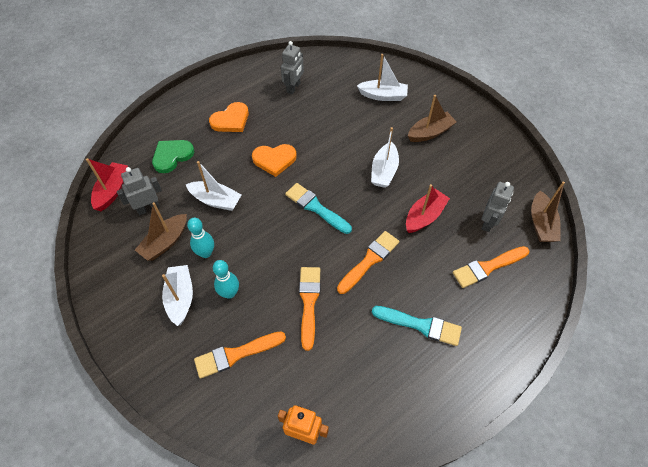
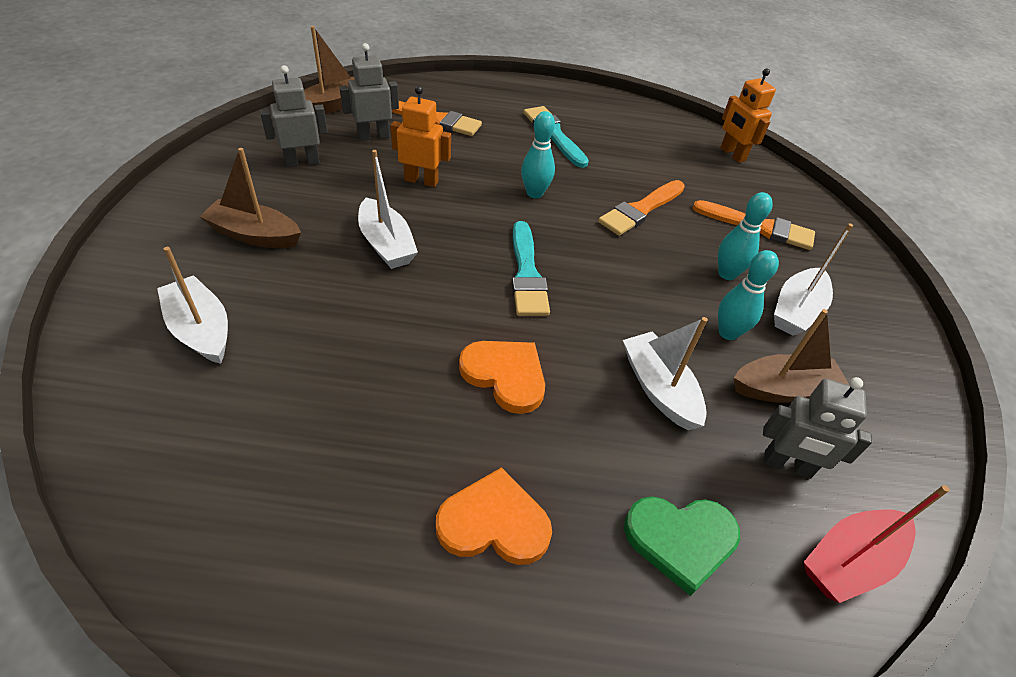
camera: 140 degrees left, 10 degrees down
grey robot [281,41,304,94] -> grey robot moved to [260,65,328,167]
orange brush [337,231,399,294] -> turquoise bowling pin [521,111,555,198]
white boat [371,127,399,188] -> white boat turned 90 degrees clockwise [358,150,418,269]
red boat [406,184,450,233] -> orange robot [391,86,451,187]

